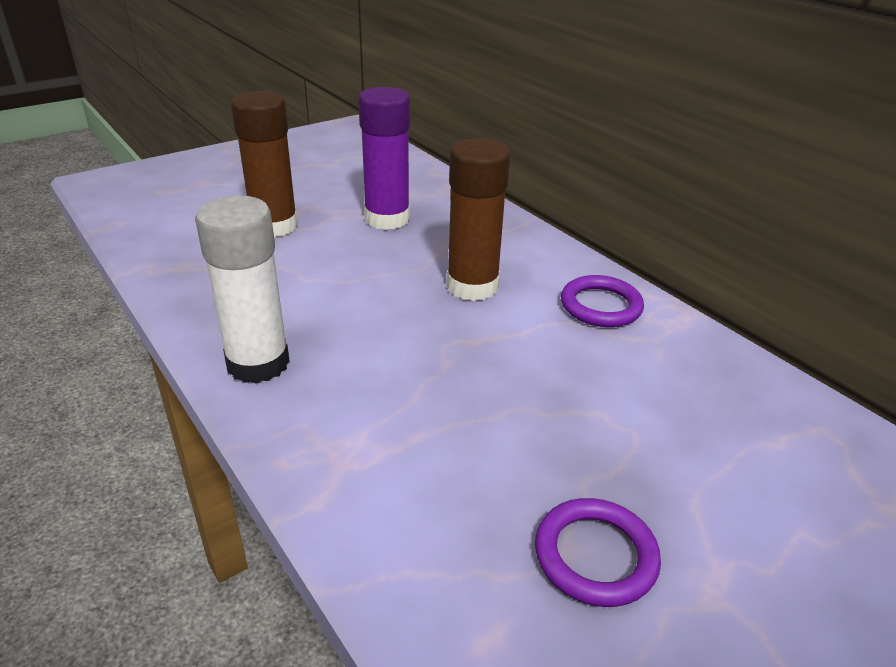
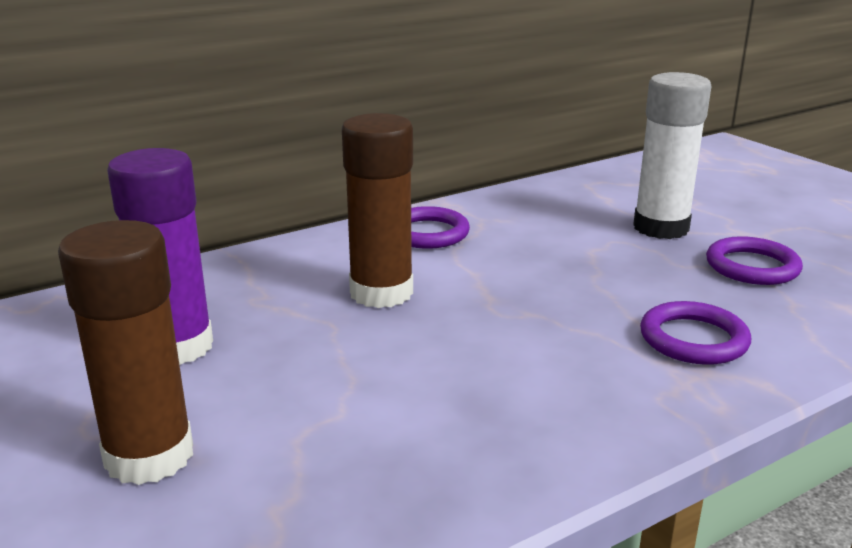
camera: 85 degrees left, 10 degrees down
white glue stick [195,195,290,384] -> white glue stick moved to [633,72,712,239]
none -> purple ring [640,301,751,365]

